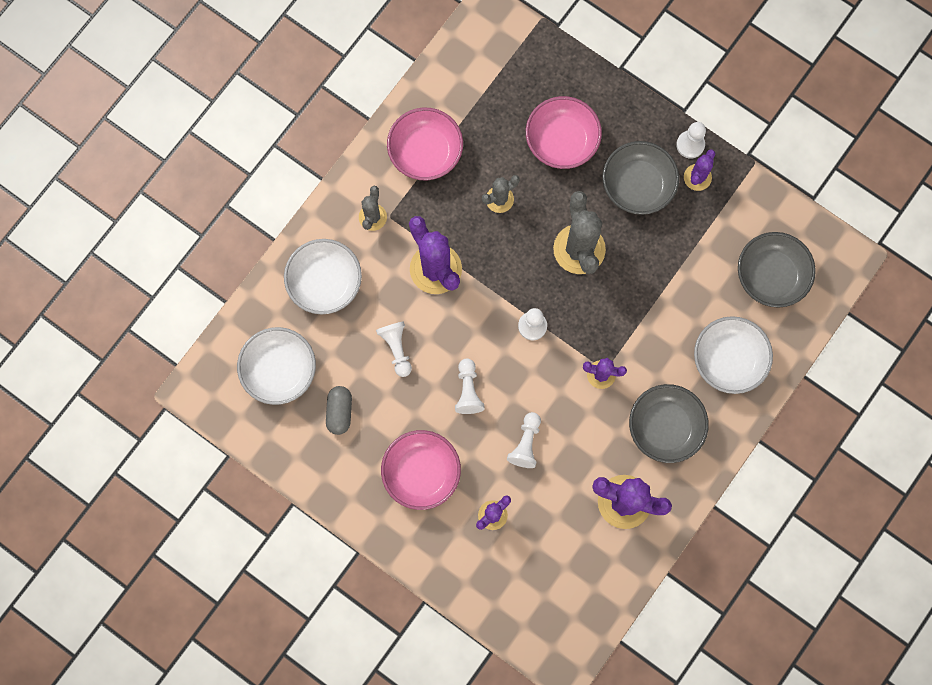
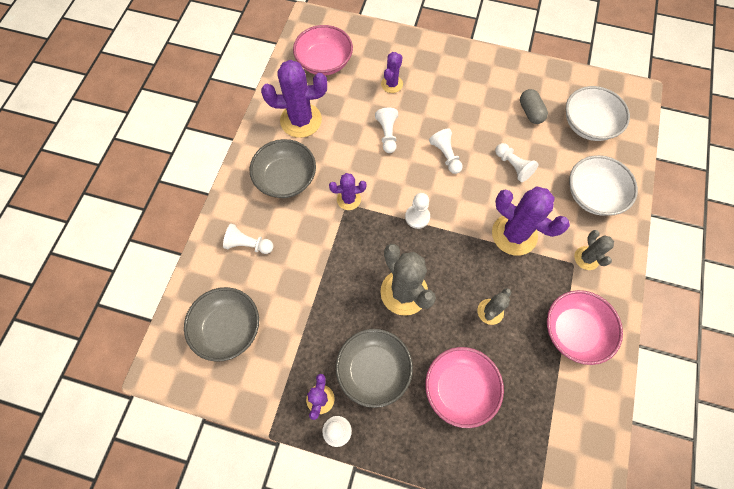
camera: 160 degrees right, 10 degrees down
pink bowl [381,430,461,510] -> pink bowl moved to [293,25,353,76]
white bowl [694,316,773,394] -> white pawn [223,224,273,254]

